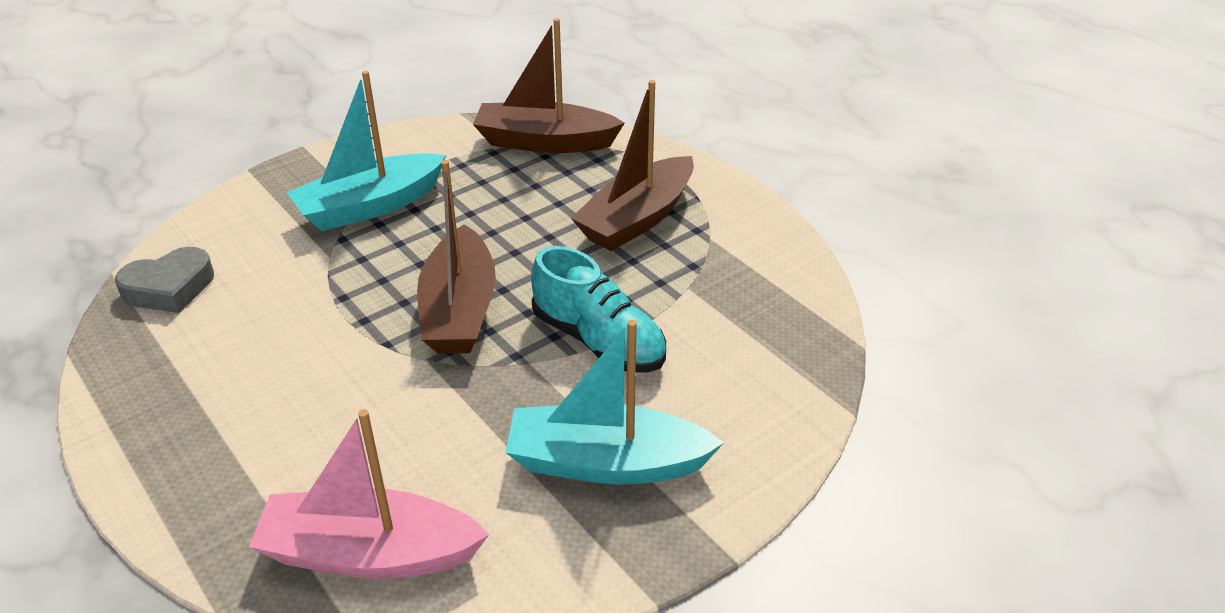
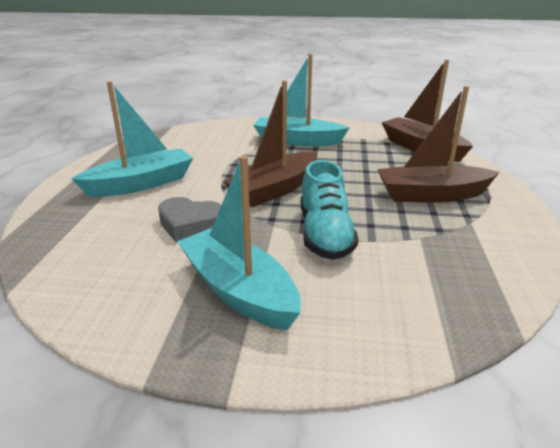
camera: 45 degrees right, 10 degrees down
grey heart [115,247,214,313] -> grey heart moved to [158,197,221,242]
pink boat [249,409,489,579] -> none
none -> turquoise boat [72,81,193,197]

